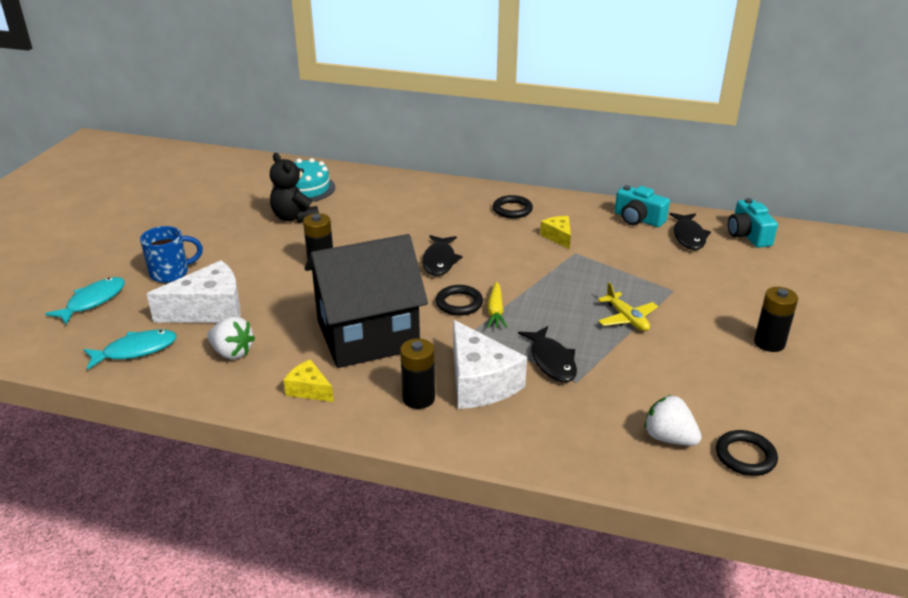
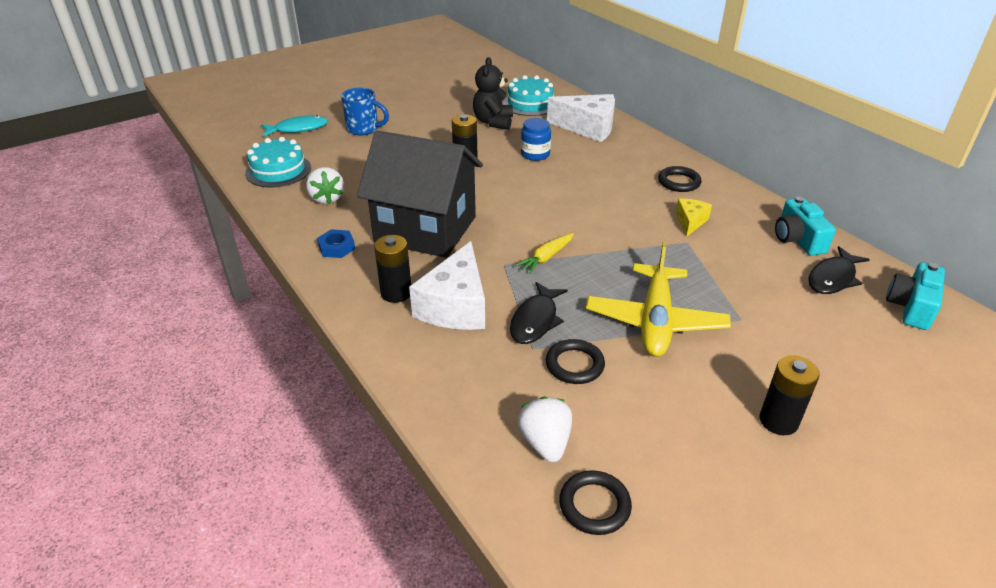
camera: 40 degrees right, 5 degrees up
turquoise fish [83,330,177,370] -> turquoise cake [245,137,311,187]
white cheese [147,260,241,323] -> white cheese moved to [547,94,615,142]
yellow cheese [283,359,334,402] -> blue nut [317,229,355,258]
black fish [422,235,463,276] -> none
black ring [436,285,483,316] -> black ring moved to [546,339,605,384]
yellow plane [598,282,658,331] -> yellow plane [586,241,731,357], size x1.82
none -> blue jar [521,118,551,161]

